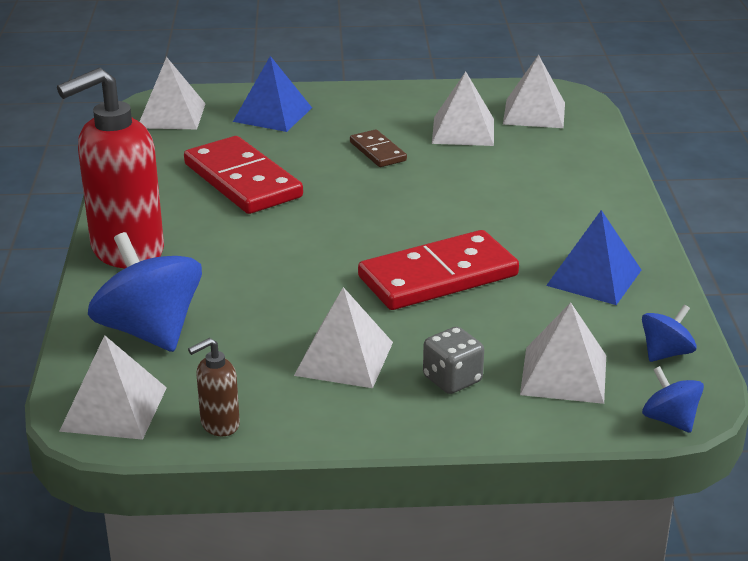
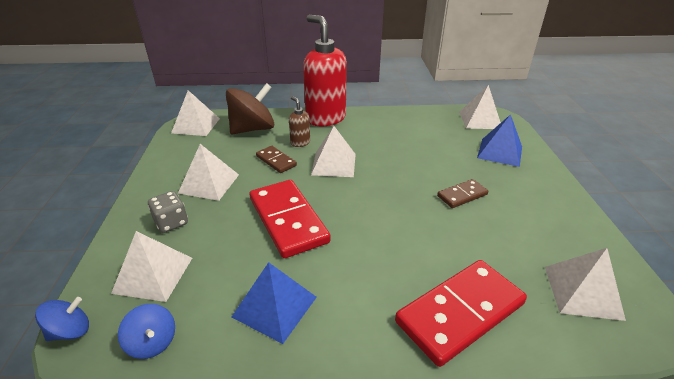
camera: 90 degrees right, 5 degrees up
blue spinning top [88,232,202,352] -> brown spinning top [226,83,274,134]
red domino [184,136,303,214] -> red domino moved to [395,260,527,367]
brown soap dispenser [188,338,240,436] -> brown soap dispenser moved to [289,96,310,147]
white pyramid [432,72,494,146] -> white pyramid moved to [311,126,356,177]
none -> brown domino [256,146,297,173]

